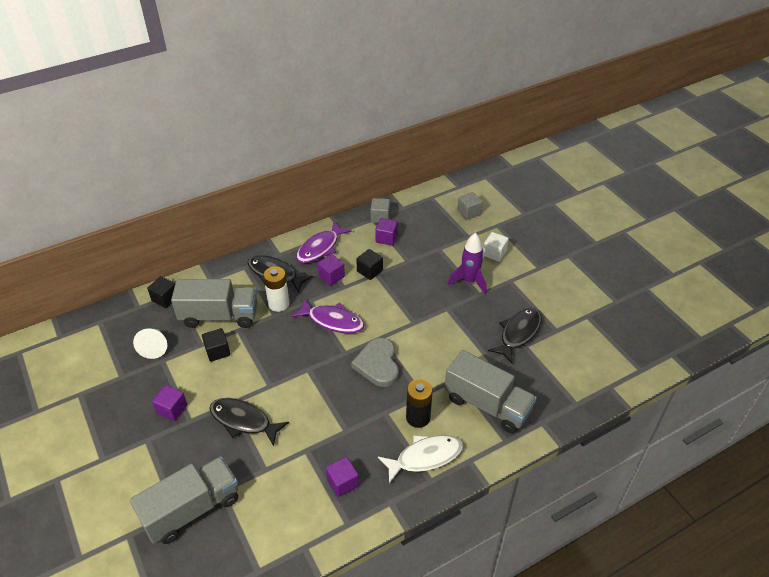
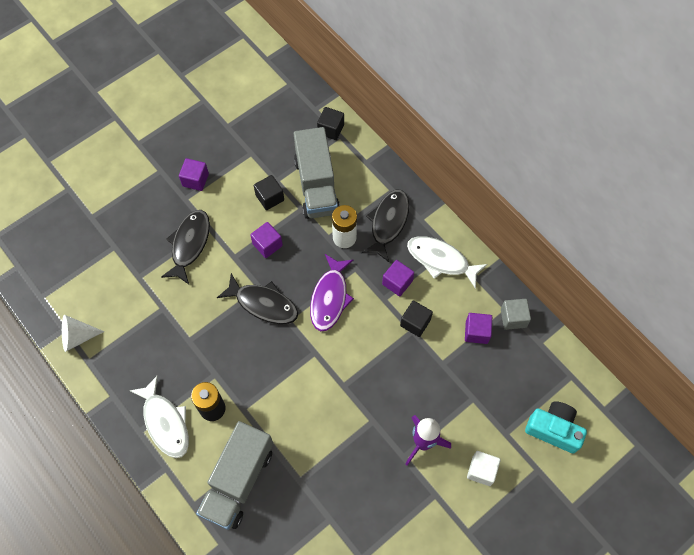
camera: 80 degrees right, 20 degrees up
grey truck [130,456,238,544] -> none
white cone [133,329,167,359] -> white cone moved to [62,315,104,352]
purple fish [296,221,352,263] -> white fish [407,236,488,289]
purple cube [326,457,359,497] -> purple cube moved to [250,222,283,258]
grey heart [351,338,399,387] -> none
grey cube [457,192,482,220] -> turquoise camera [525,401,587,454]
black fish [488,308,542,363] -> black fish moved to [217,273,298,324]

